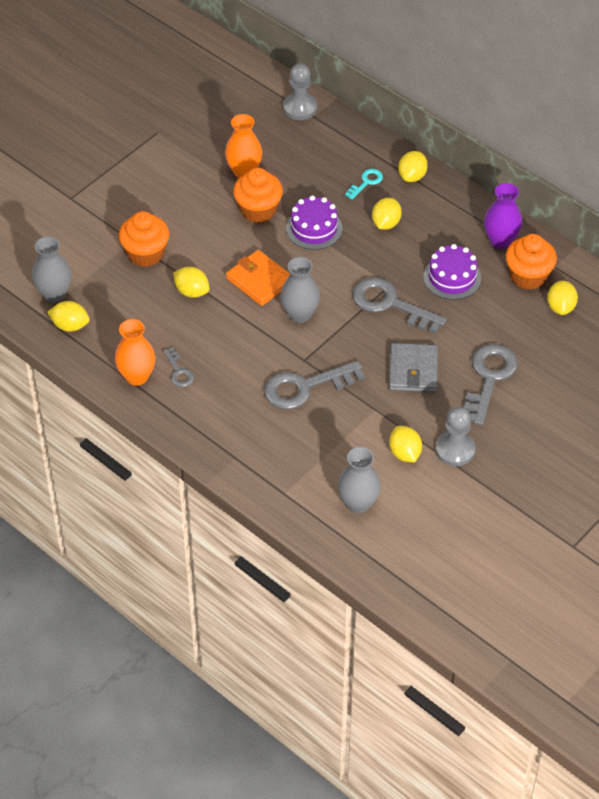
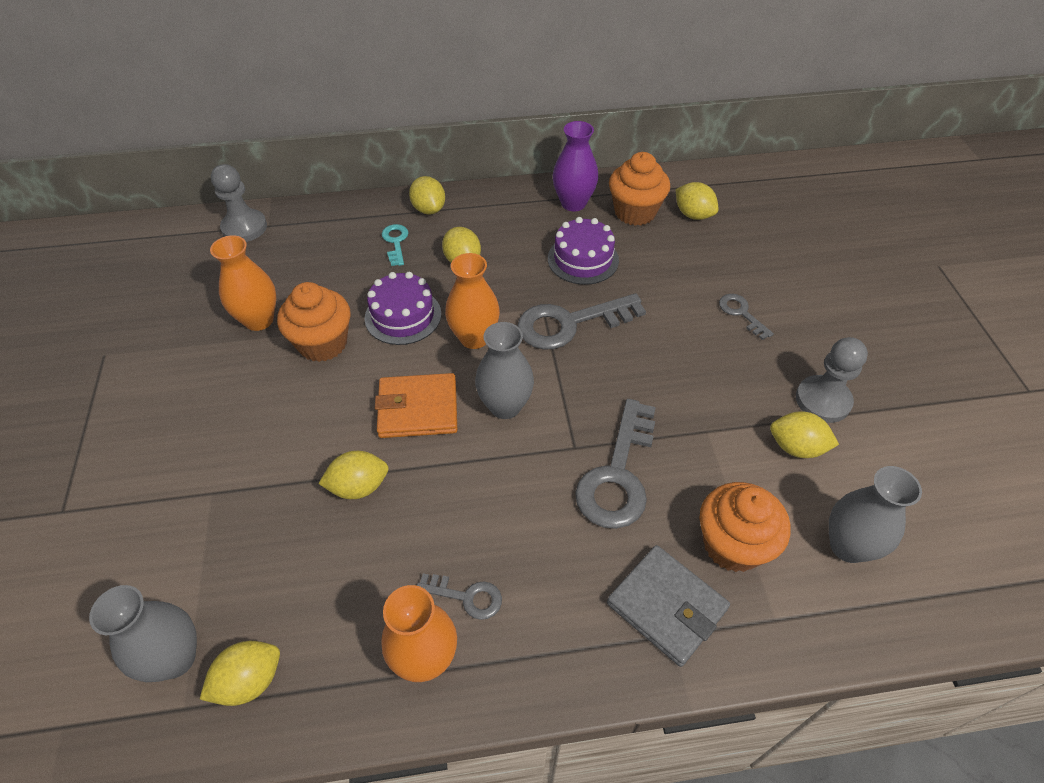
camera: 50 degrees left, 0 degrees up
orange cupcake [119,211,169,267] -> orange cupcake moved to [699,482,791,572]
grey wallet [389,343,438,392] -> grey wallet moved to [607,545,730,667]
grey key [464,344,518,426] -> grey key [719,294,774,340], size x0.51
none -> orange vase [445,253,500,349]

